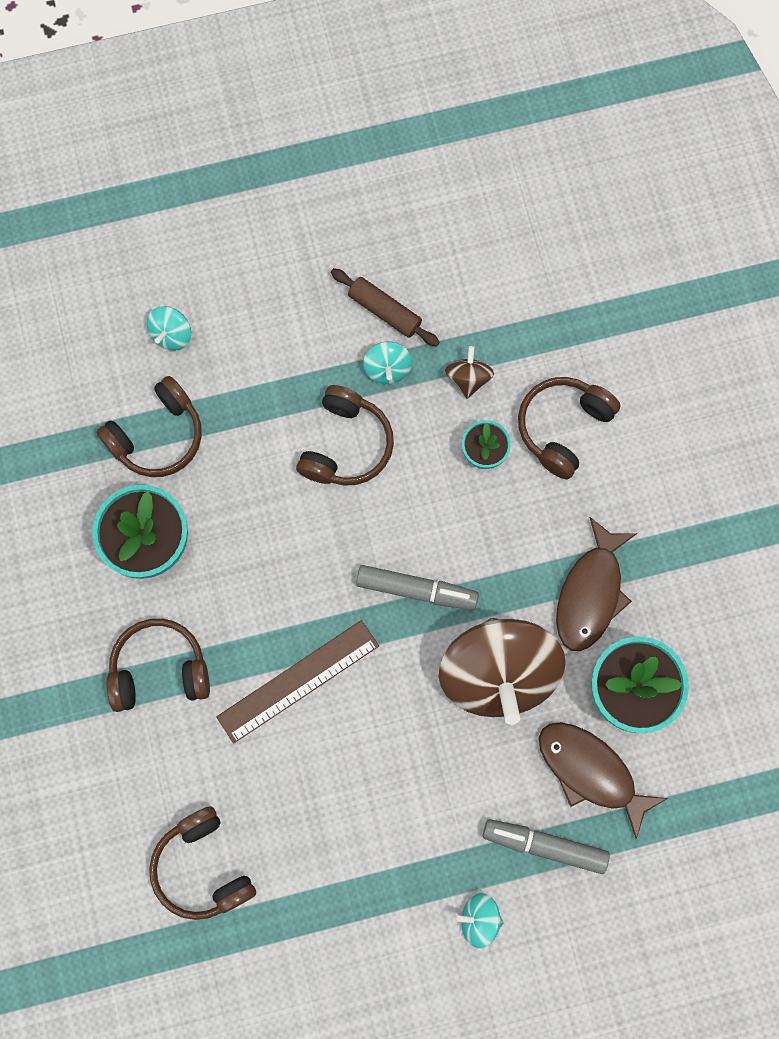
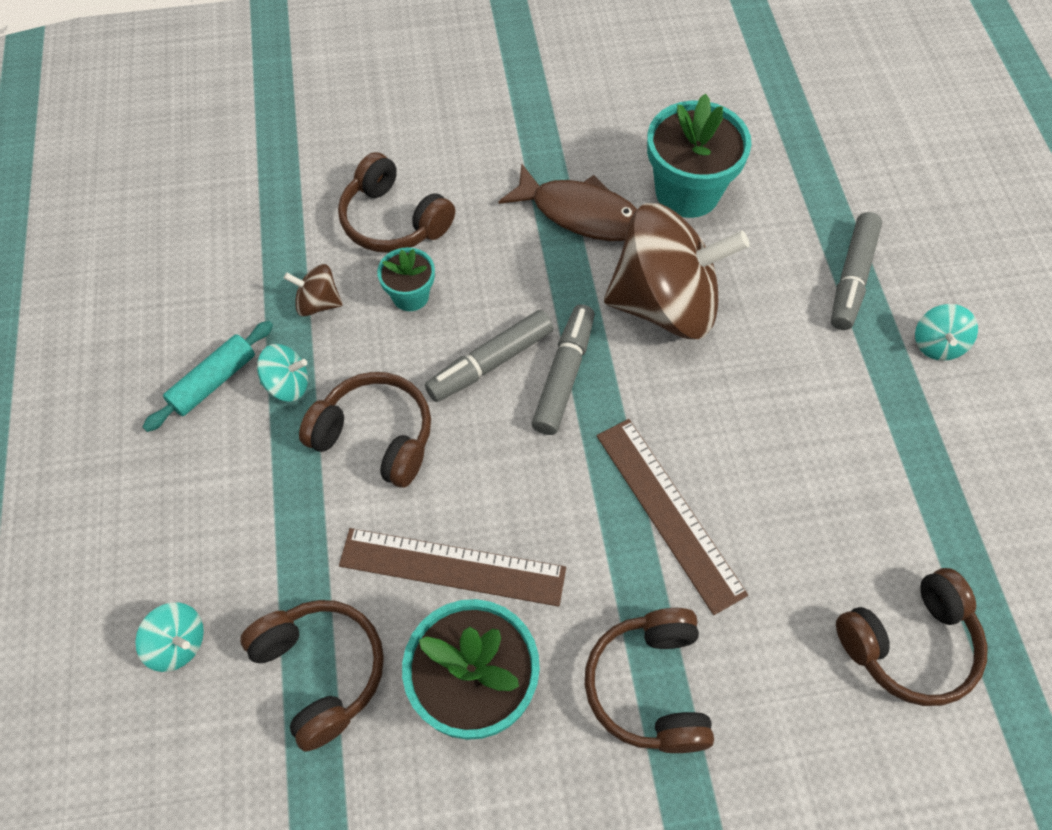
camera: 85 degrees left, 15 degrees down
brown rolling pin [331,268,440,347] -> turquoise rolling pin [143,321,273,432]
brown fish [539,722,668,840] -> none
none -> brown ruler [339,528,566,606]
none -> grey marker [425,310,553,402]

